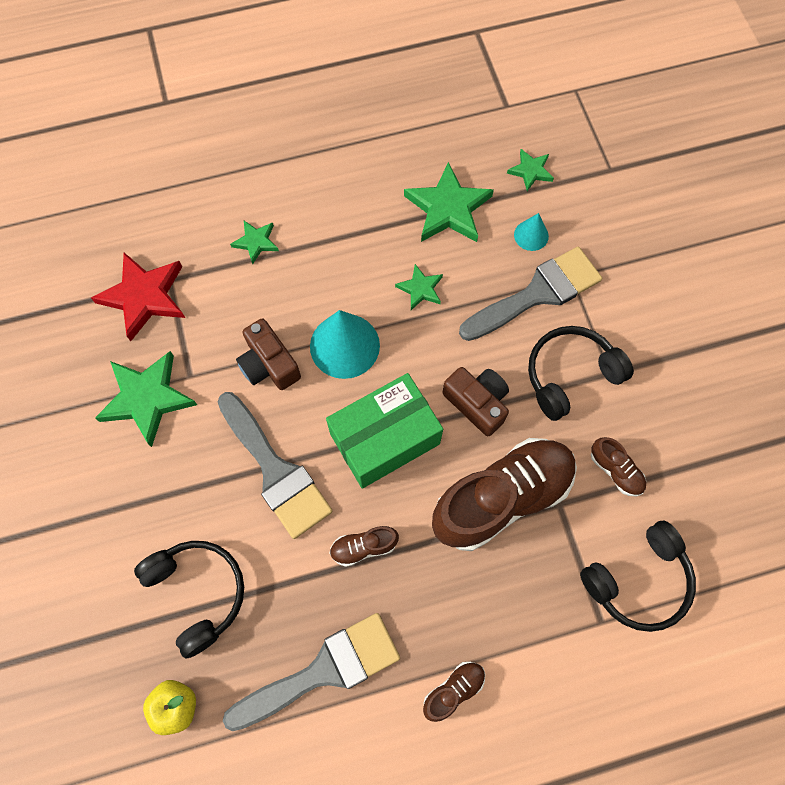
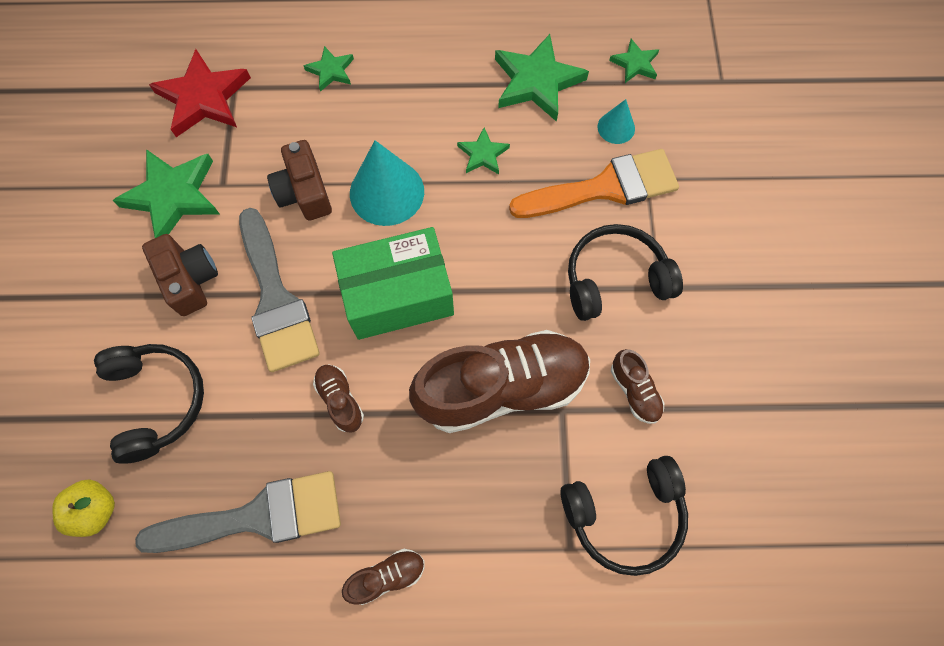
camera: 15 degrees right, 0 degrees up
brown shoe [329,526,399,567] -> brown shoe turned 60 degrees clockwise [313,364,364,433]
brown camera [442,367,509,436] -> brown camera moved to [142,234,218,316]
grey brush [459,247,602,341] -> orange brush [509,149,679,218]

